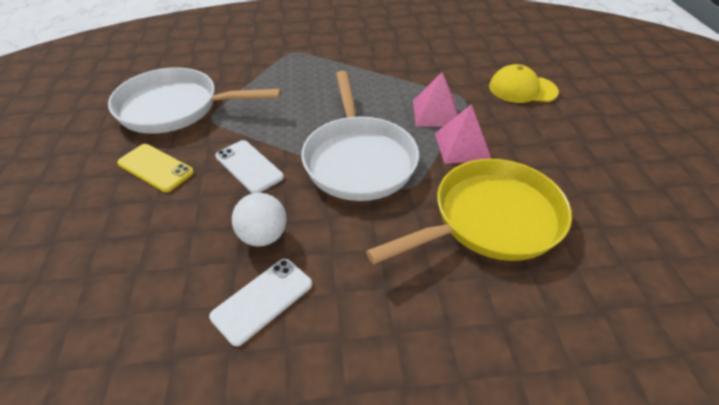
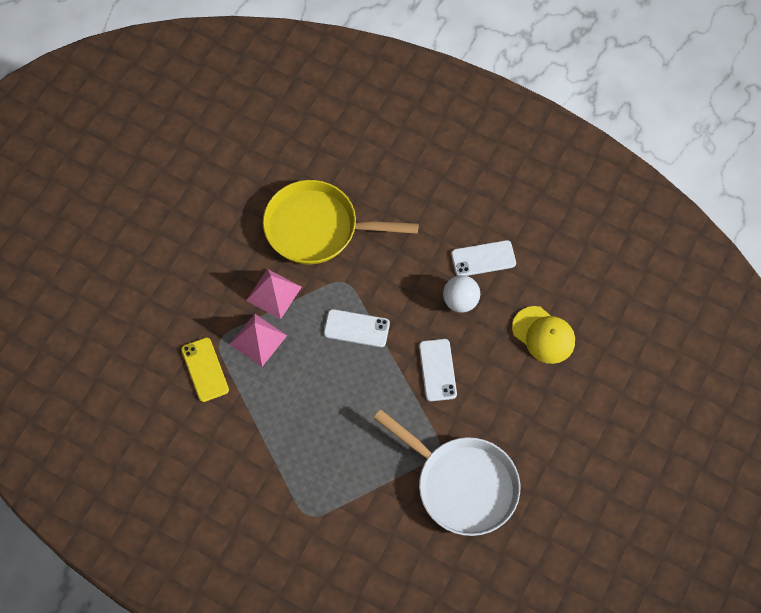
camera: 145 degrees left, 20 degrees up
yellow phone [117,144,194,192] -> yellow phone moved to [181,337,229,402]
white pan [301,71,419,201] -> white phone [324,309,390,347]
yellow cap [489,64,559,103] -> yellow cap moved to [512,306,575,364]

